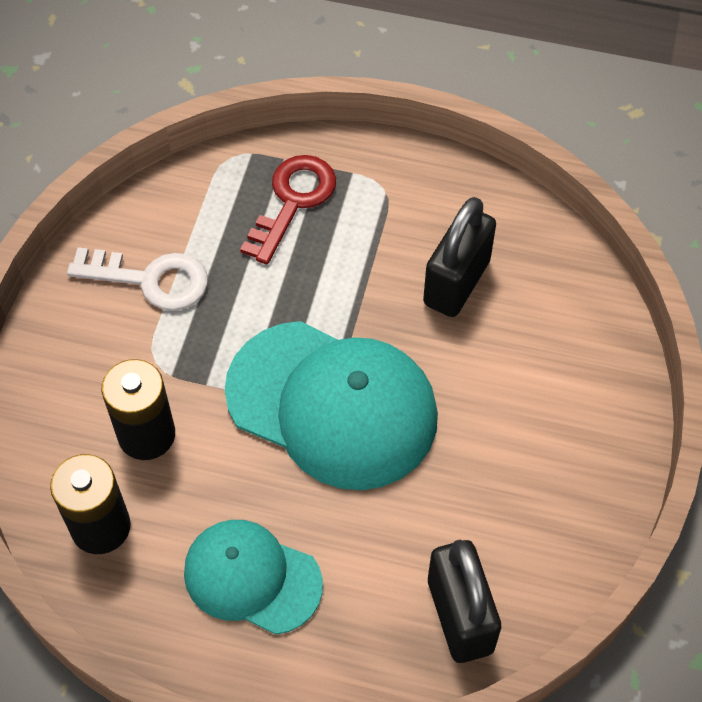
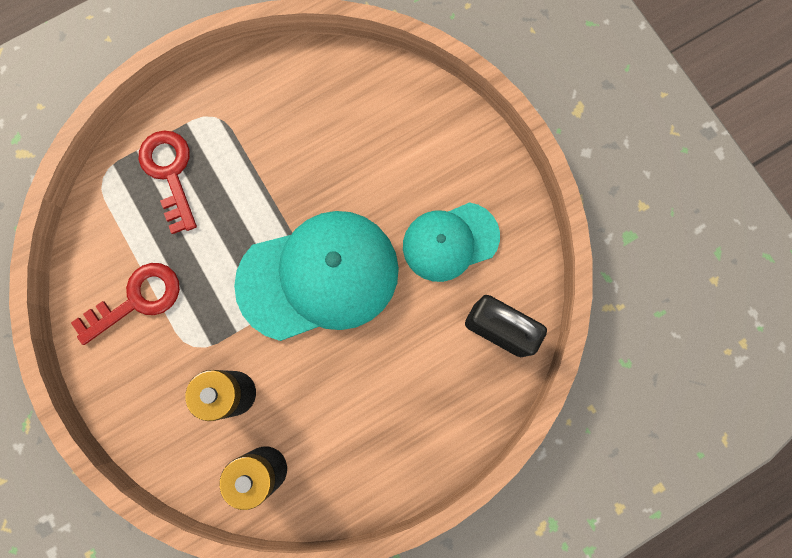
camera: 45 degrees left, 20 degrees up
white key [67,247,208,311] -> red key [71,263,180,345]
turquoise cap [184,520,323,635] -> turquoise cap moved to [403,202,500,282]
black padlock [423,197,496,317] -> none

